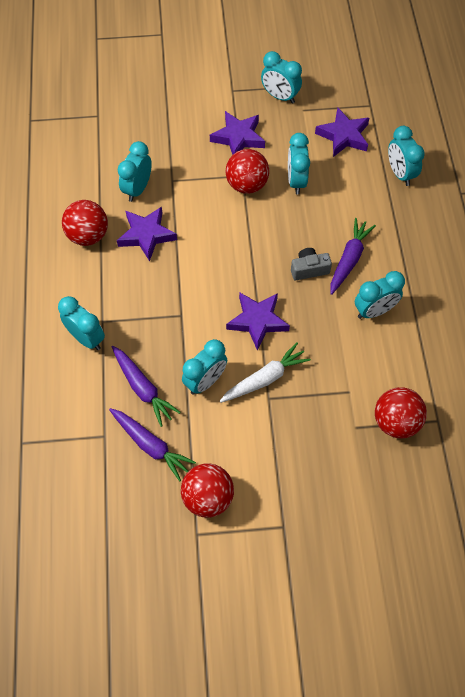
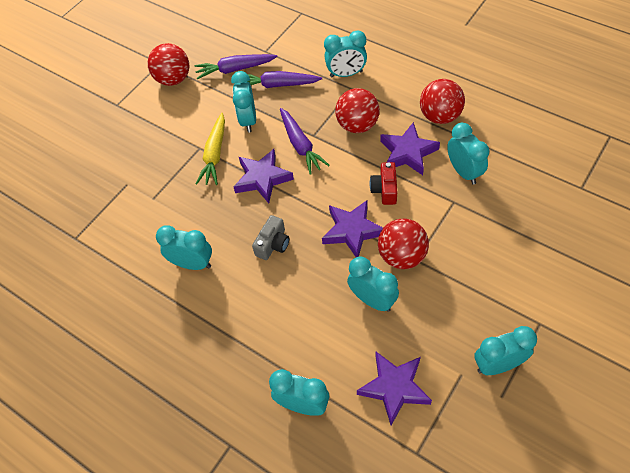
camera: 135 degrees right, 5 degrees down
purple star [210,111,265,155] -> purple star moved to [322,200,383,257]
white carrot [220,342,311,403] -> yellow carrot [196,113,225,185]
purple carrot [330,218,376,295] -> purple carrot moved to [280,108,330,175]
turquoise clock [355,271,405,319] -> turquoise clock turned 90 degrees clockwise [156,226,212,270]
red ball [375,387,427,439] -> red ball moved to [335,88,380,133]
none -> red camera [370,162,397,205]

